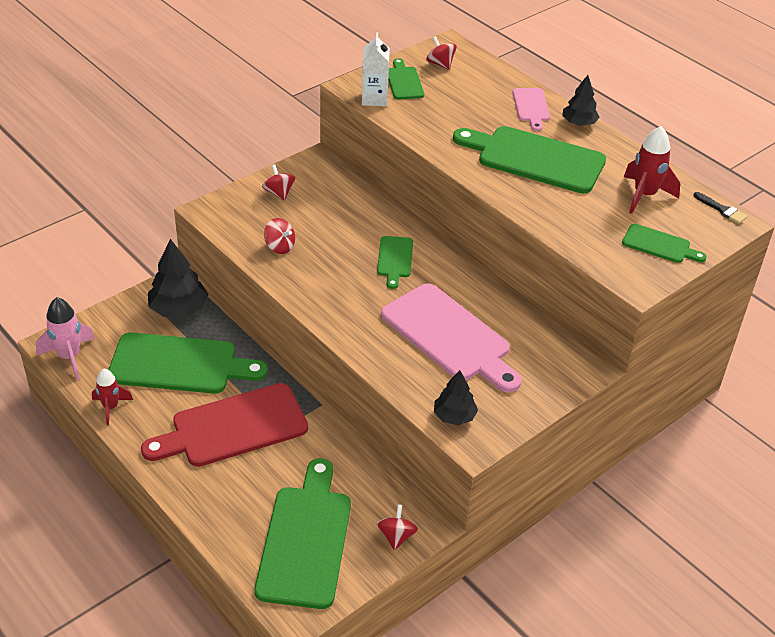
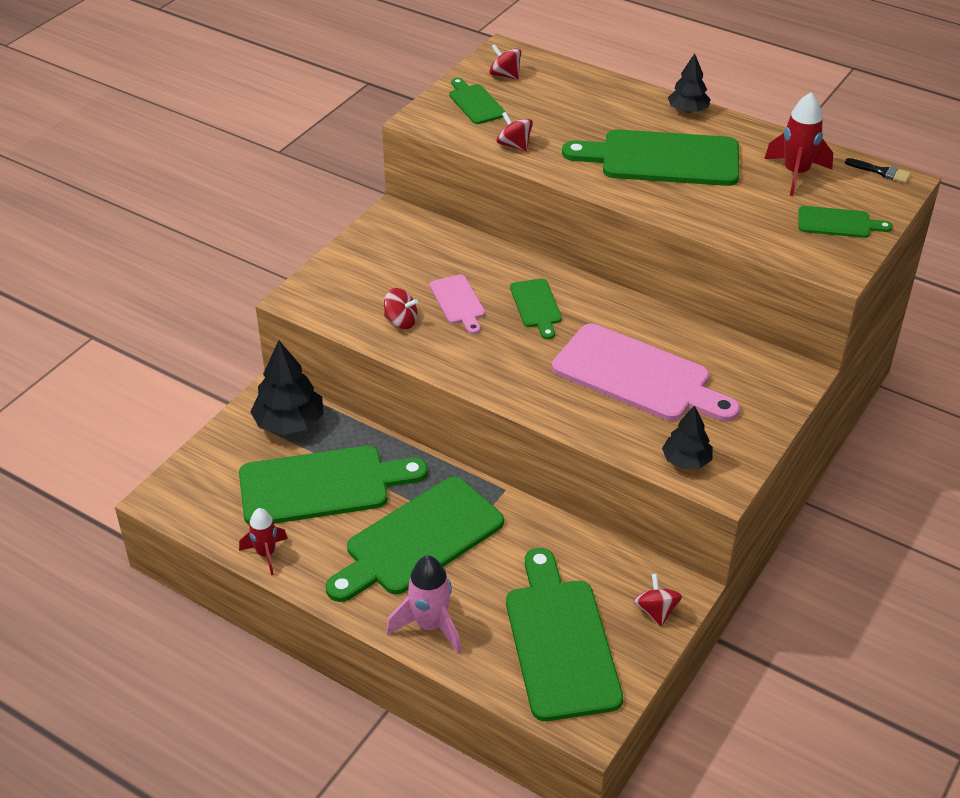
camera: 15 degrees left, 0 degrees up
pink rocket [36,297,95,380] -> pink rocket moved to [386,556,461,654]
red cutting board [141,383,308,467] -> green cutting board [326,477,504,602]
red spinning top [262,165,295,201] -> red spinning top moved to [497,112,533,152]
white carton [362,32,390,106] -> none
pink cutting board [513,88,550,131] -> pink cutting board moved to [430,274,485,334]

